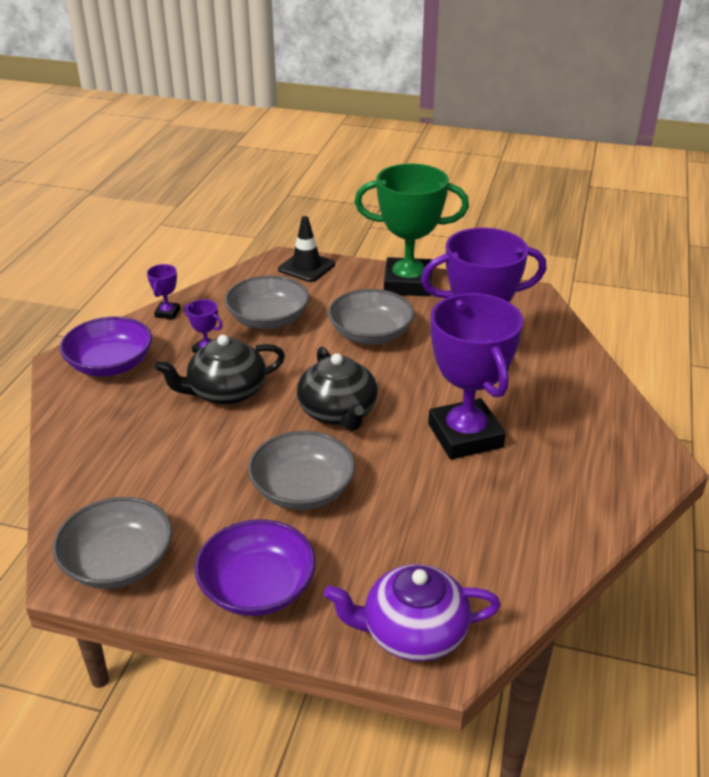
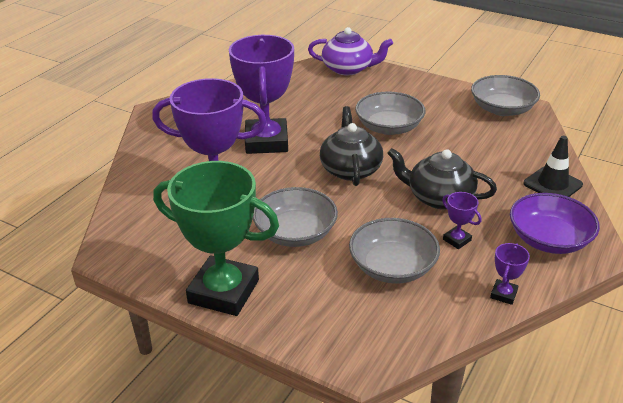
camera: 165 degrees left, 0 degrees up
black teapot [155,335,285,405] -> black teapot turned 150 degrees counterclockwise [387,148,497,210]
purple bowl [195,519,316,616] -> none
black traffic cone [278,216,335,282] -> black traffic cone moved to [523,136,583,197]

